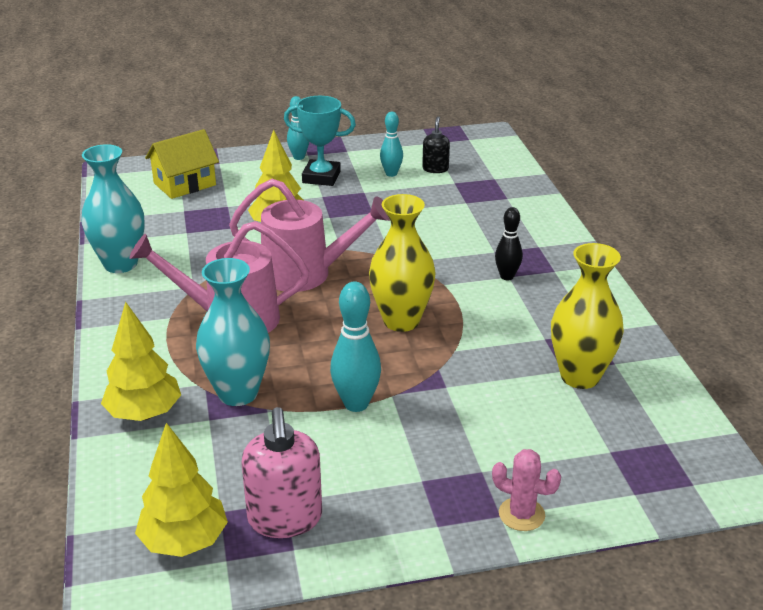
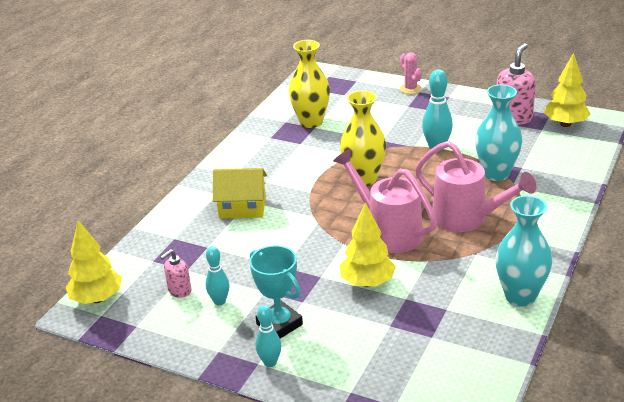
camera: 140 degrees left, 0 degrees up
yellow tree [101,302,181,421] -> yellow tree moved to [66,220,122,304]
yellow house [145,129,219,199] -> yellow house moved to [213,168,267,219]
black soap dispenser [422,116,450,173] -> pink soap dispenser [160,249,191,298]
black bowling pin [495,207,523,280] -> none

